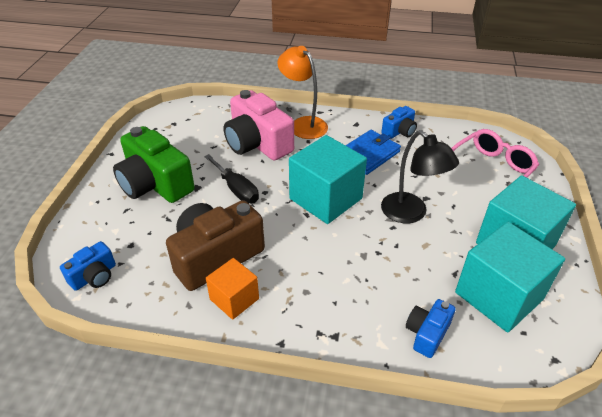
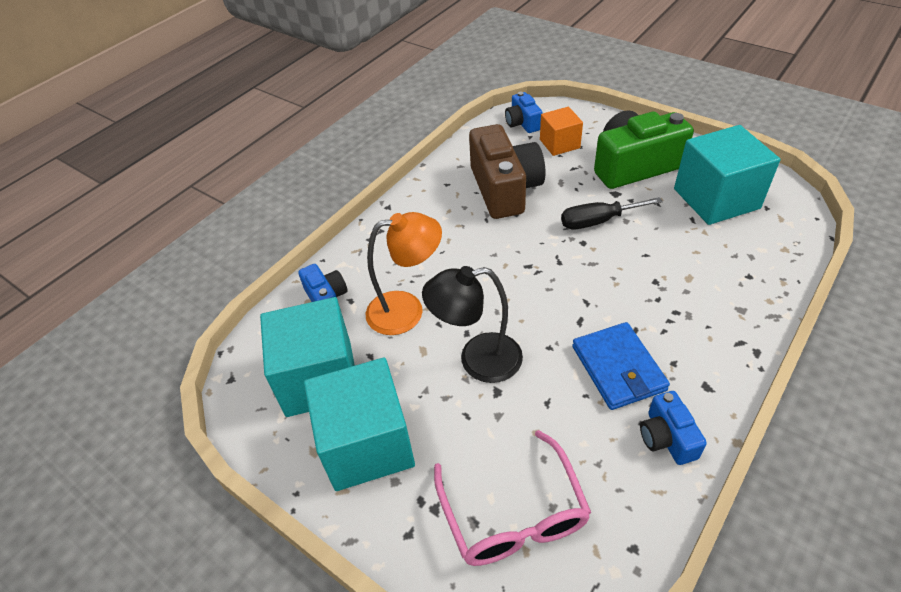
camera: 120 degrees right, 5 degrees up
orange cube [206,258,259,320] -> orange cube moved to [540,107,583,156]
pink camera [223,90,294,160] -> none
orange lamp [277,46,328,139] -> orange lamp moved to [366,212,442,335]
turquoise cube [289,135,367,224] -> turquoise cube moved to [674,125,780,225]

